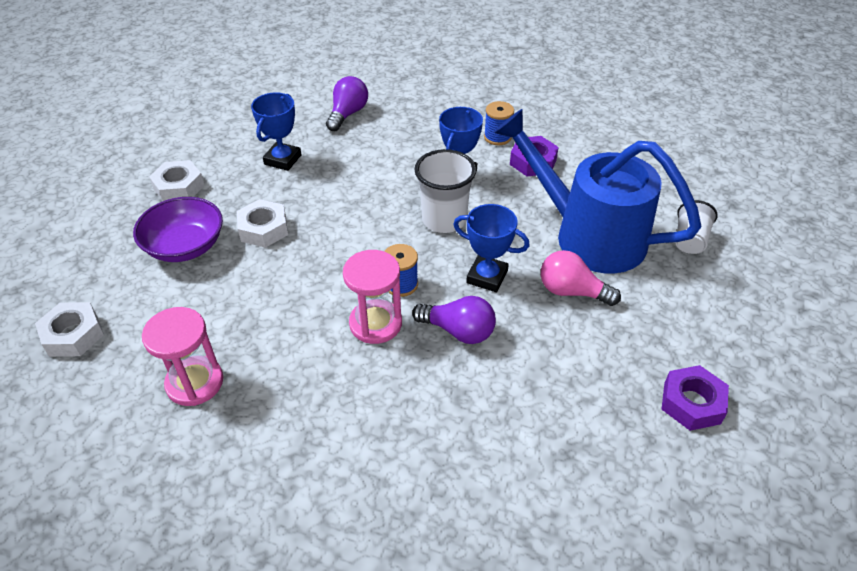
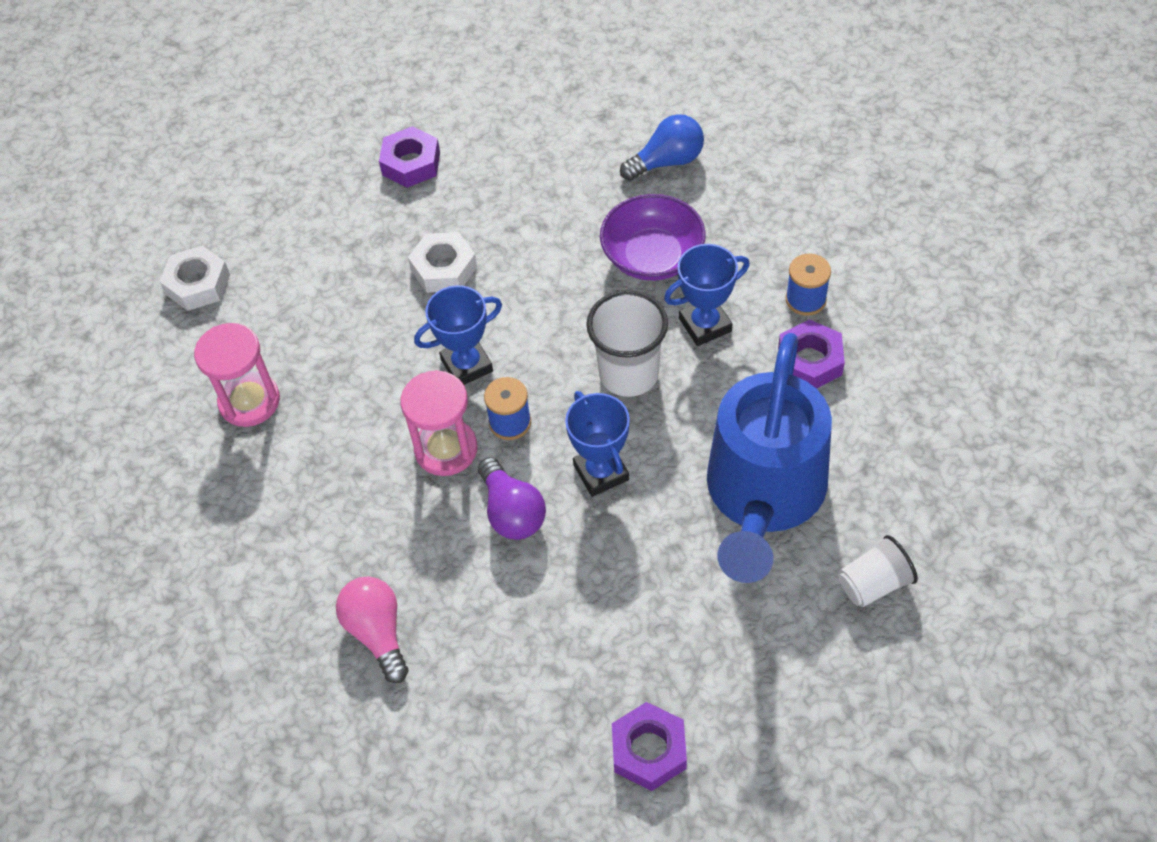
camera: 45 degrees right, 10 degrees up
purple bowl [133,197,223,262] -> purple bowl moved to [600,194,706,281]
white nut [149,160,205,201] -> purple nut [379,126,440,188]
blue trophy [251,92,301,171] -> blue trophy moved to [414,285,502,385]
purple light bulb [326,76,368,131] -> blue light bulb [620,114,704,181]
blue watering can [493,109,702,274] -> blue watering can turned 150 degrees counterclockwise [707,333,832,583]
pink light bulb [541,250,621,306] -> pink light bulb moved to [336,577,409,683]

